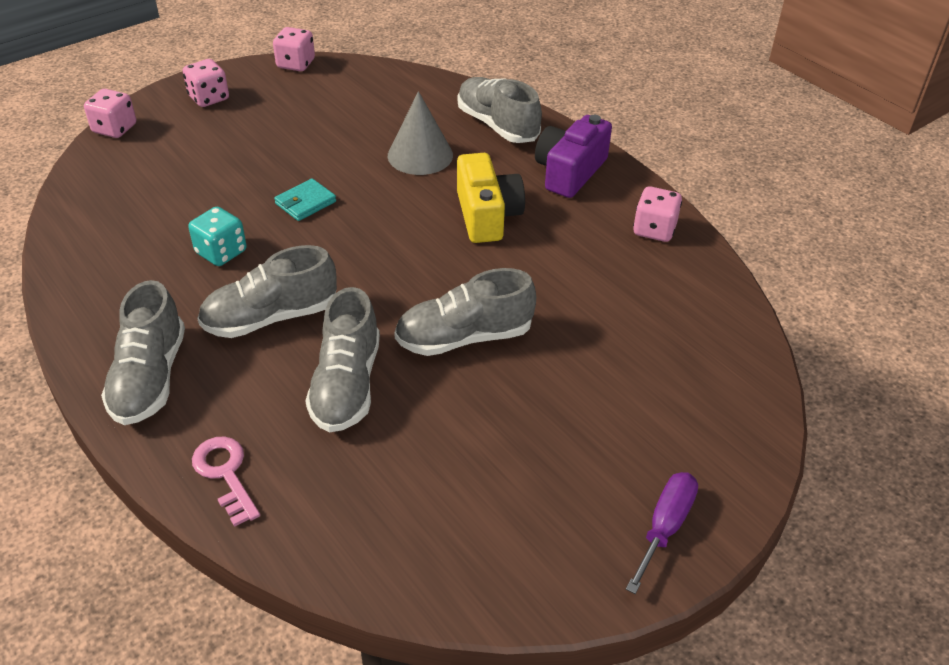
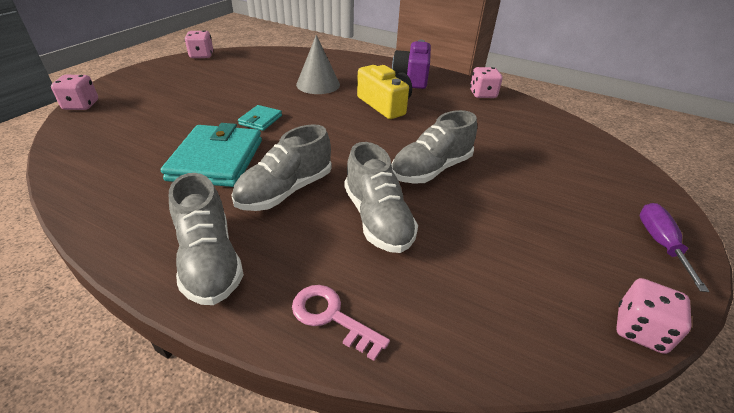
camera: 25 degrees left, 5 degrees down
pink dice [183,59,229,107] -> pink dice moved to [616,278,692,354]
turquoise dice [188,207,247,266] -> turquoise wallet [161,123,262,187]
grey shoe [458,77,542,143] -> none

